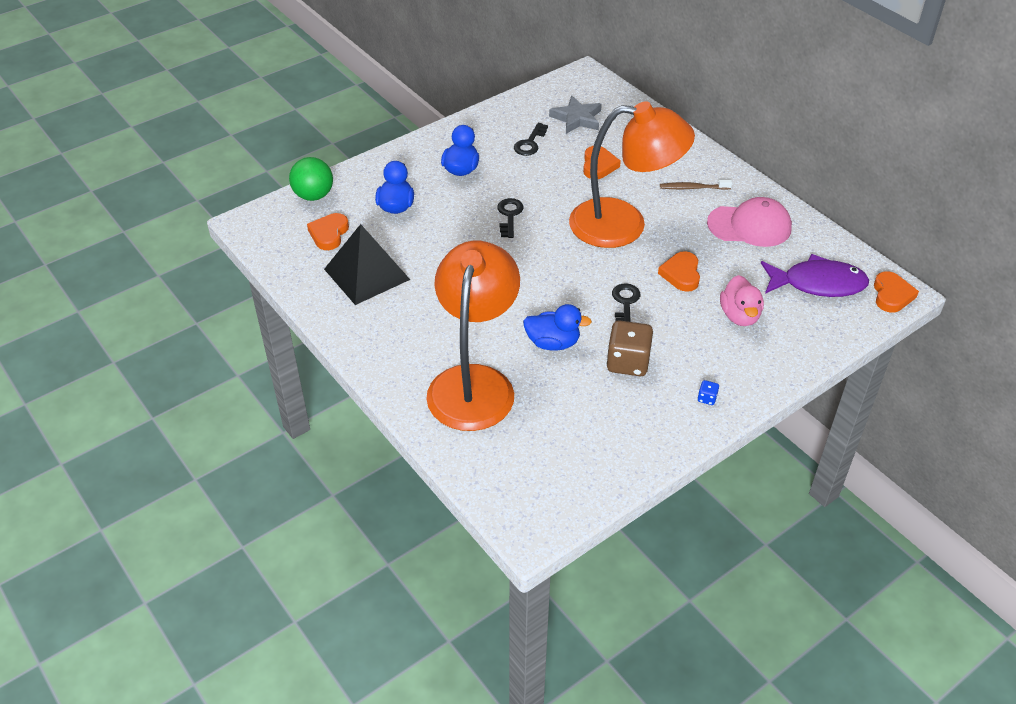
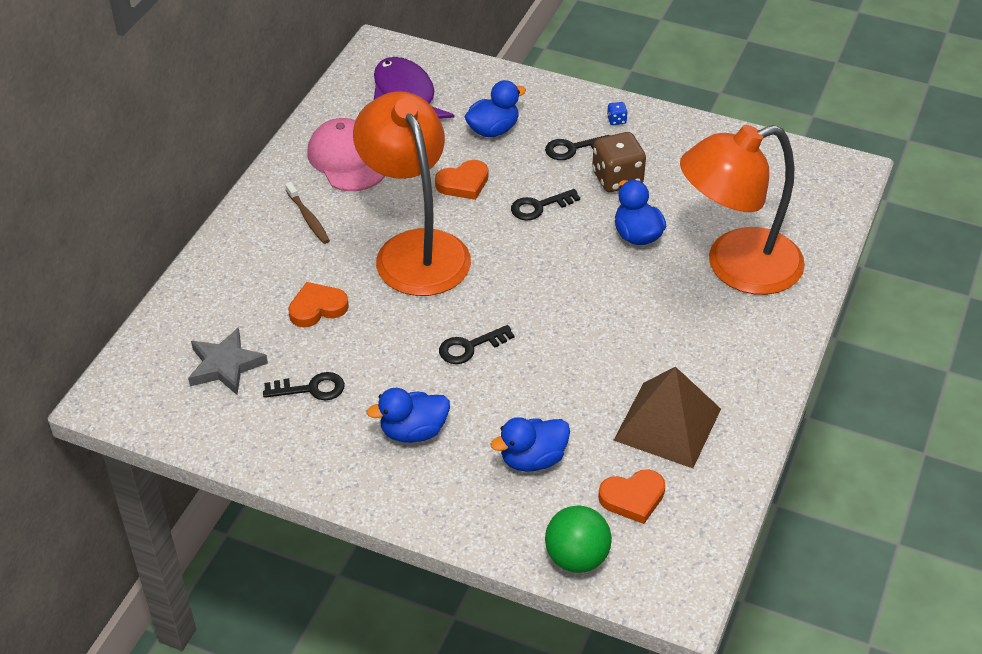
camera: 120 degrees left, 0 degrees up
black pyramid [324,224,410,305] -> brown pyramid [614,367,721,468]
pink duck [720,275,764,326] -> blue duck [465,80,526,137]
orange heart [874,271,919,313] -> none
none -> black key [545,135,610,160]

